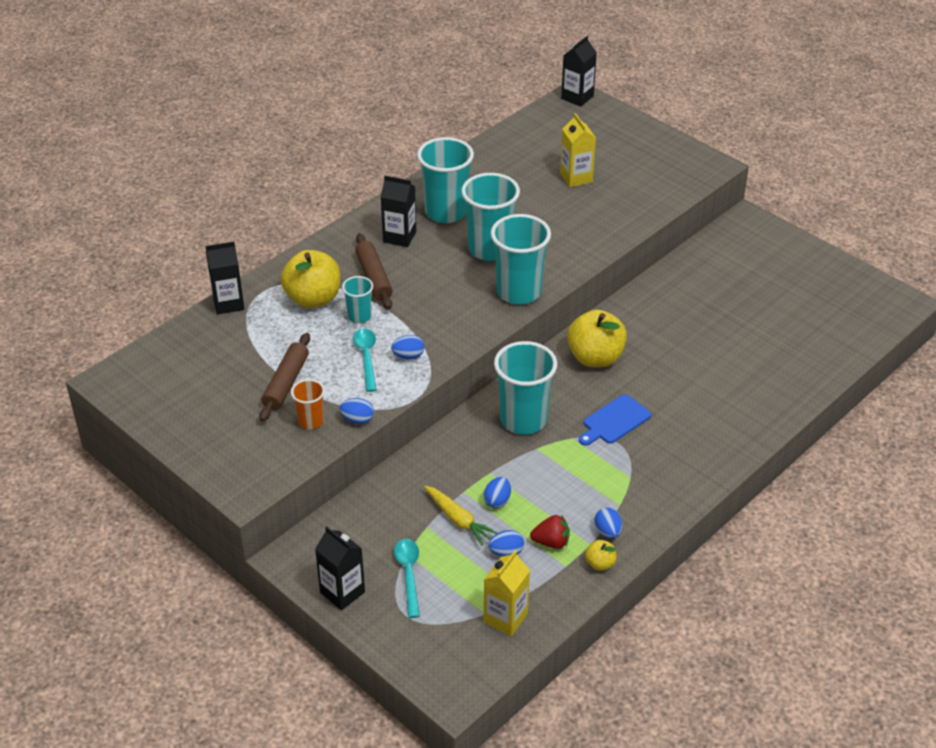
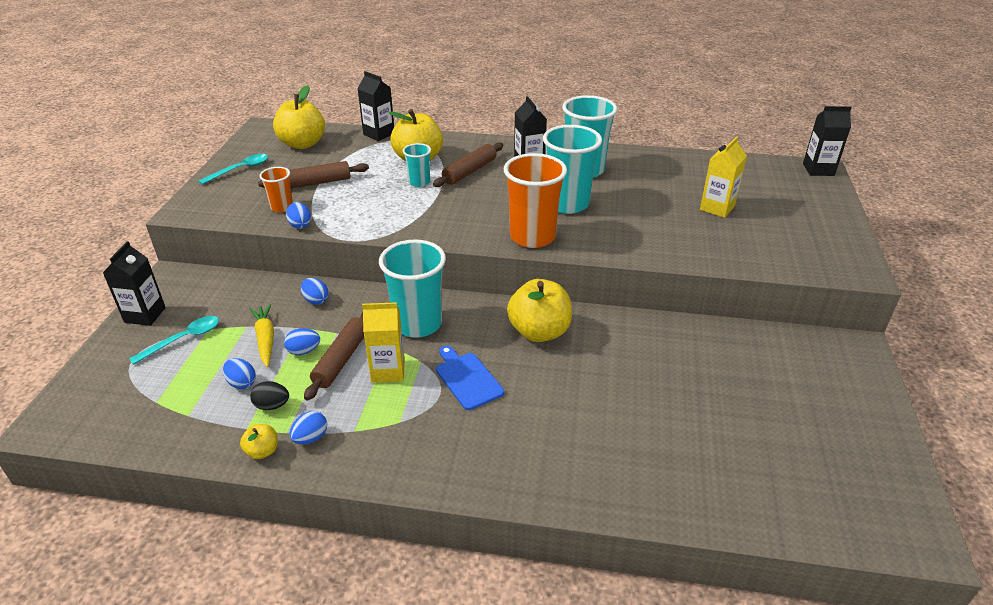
camera: 55 degrees right, 5 degrees down
turquoise spoon [353,328,377,392] -> turquoise spoon moved to [198,154,268,185]
blue egg [391,335,424,360] -> blue egg moved to [301,278,329,305]
yellow carrot [424,486,497,545] -> yellow carrot turned 150 degrees clockwise [249,304,274,367]
yellow carton [484,550,530,636] -> yellow carton moved to [362,302,405,383]
turquoise cup [491,214,551,305] -> orange cup [504,153,567,248]
red strawberry [530,515,570,549] -> black egg [250,381,289,410]
blue cutting board [579,394,651,446] -> blue cutting board turned 45 degrees clockwise [436,346,504,410]
none -> yellow apple [273,85,325,149]
none -> brown rolling pin [304,312,364,401]

